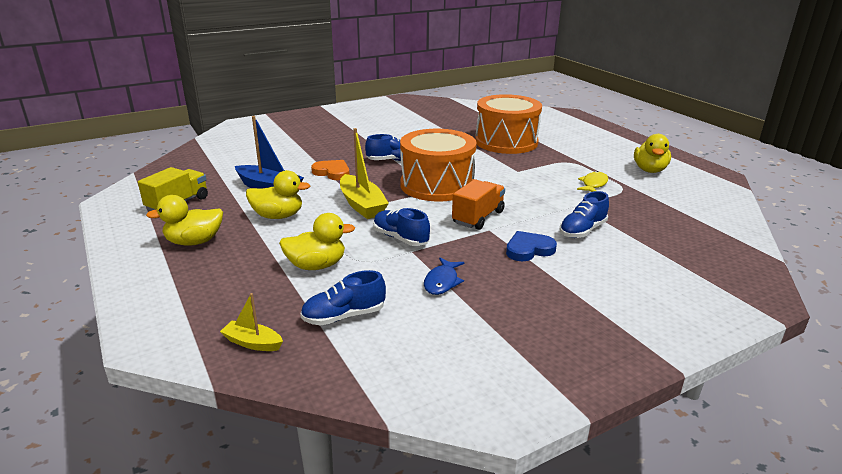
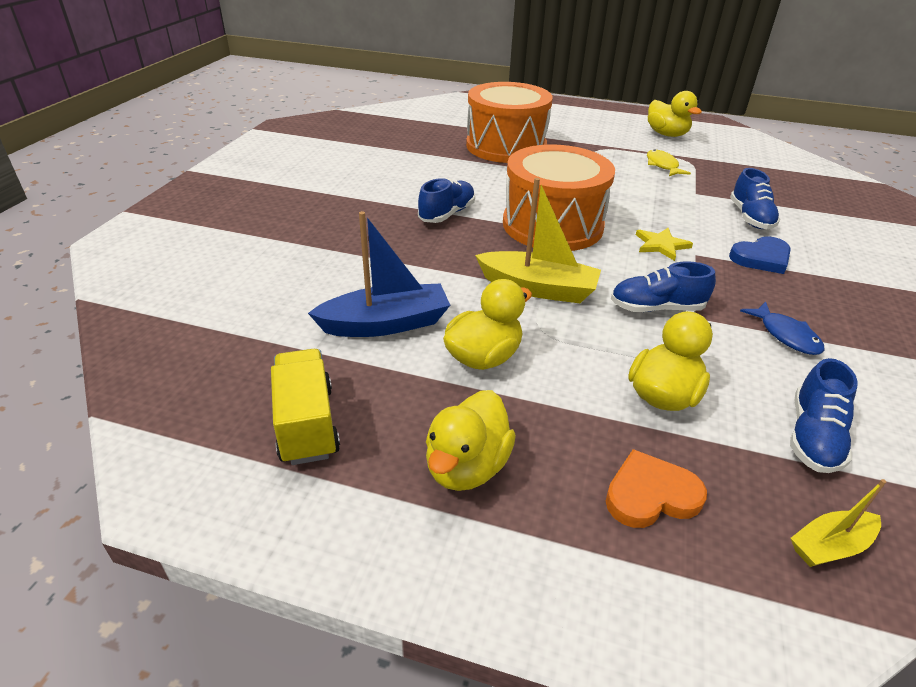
camera: 45 degrees left, 10 degrees up
orange heart [311,160,350,180] -> orange heart moved to [606,449,707,528]
orange truck [452,179,505,230] -> yellow star [636,228,693,261]
blue heart [506,231,557,261] -> blue heart turned 135 degrees counterclockwise [729,236,791,274]

